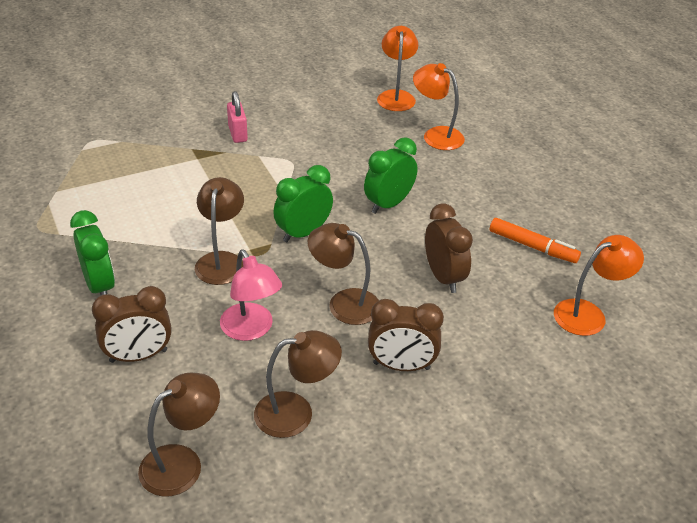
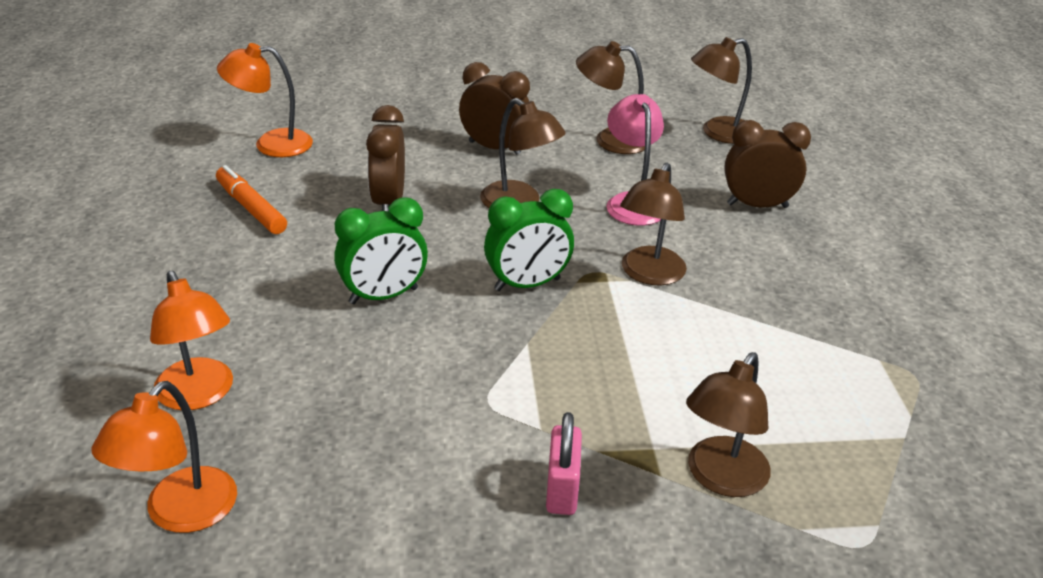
camera: 160 degrees left, 5 degrees down
green clock [70,210,115,295] -> none
none -> brown lamp [686,352,771,497]

